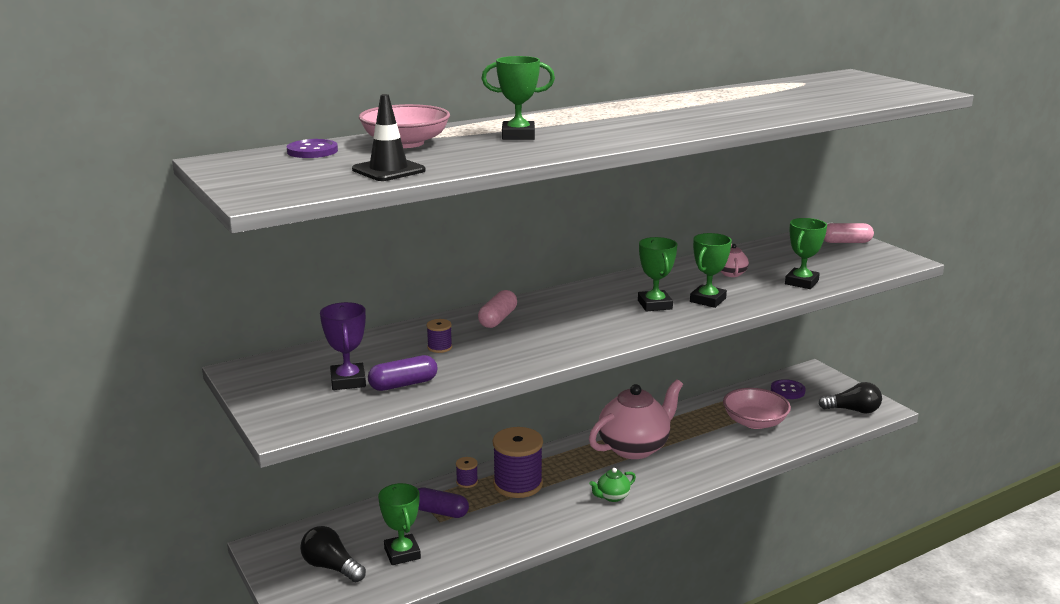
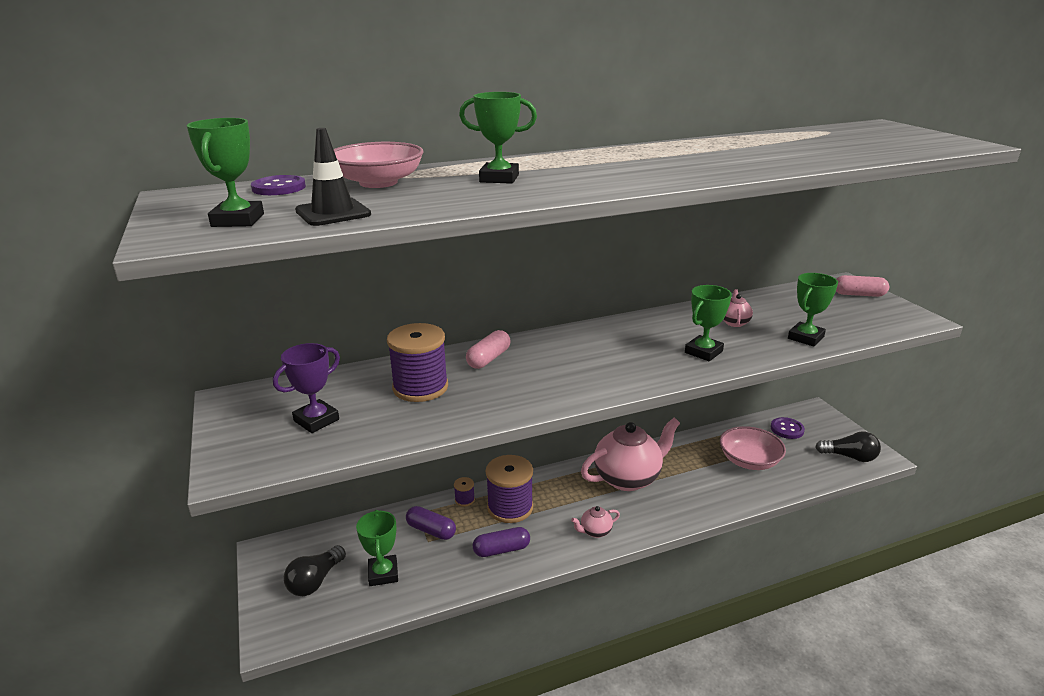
camera: 10 degrees right, 5 degrees up
black light bulb [300,526,366,582] -> black light bulb turned 105 degrees counterclockwise [284,545,346,596]
purple trophy [320,302,366,390] -> purple trophy turned 45 degrees clockwise [273,343,340,433]
purple capsule [368,355,437,391] -> purple capsule moved to [473,527,530,557]
purple spool [426,319,452,353] -> purple spool [387,323,448,402], size x2.27
green teapot [589,468,636,502] -> pink teapot [571,506,620,538]
green trophy [638,237,677,311] -> green trophy moved to [187,118,264,227]

